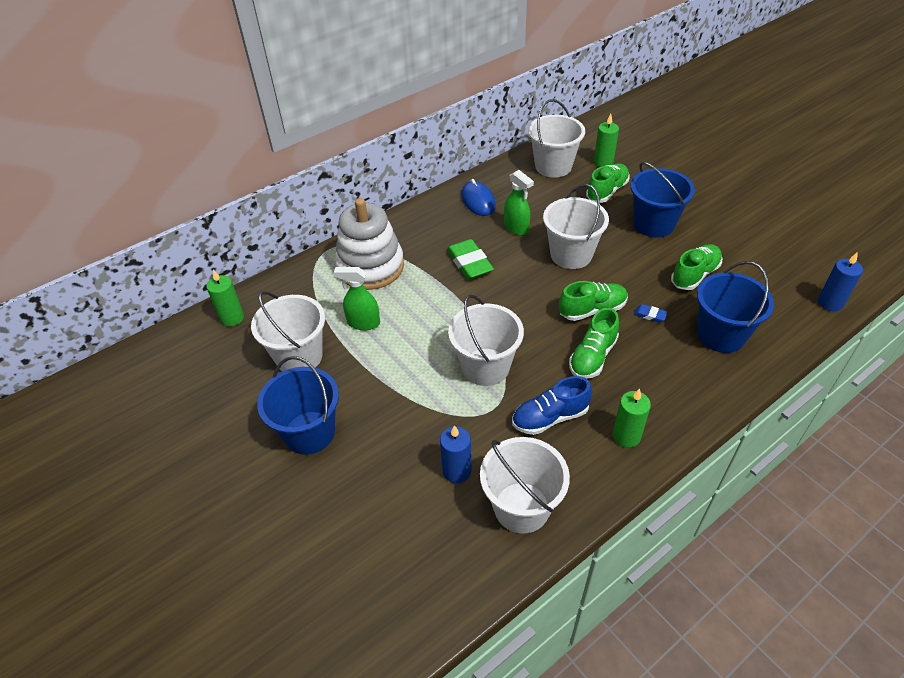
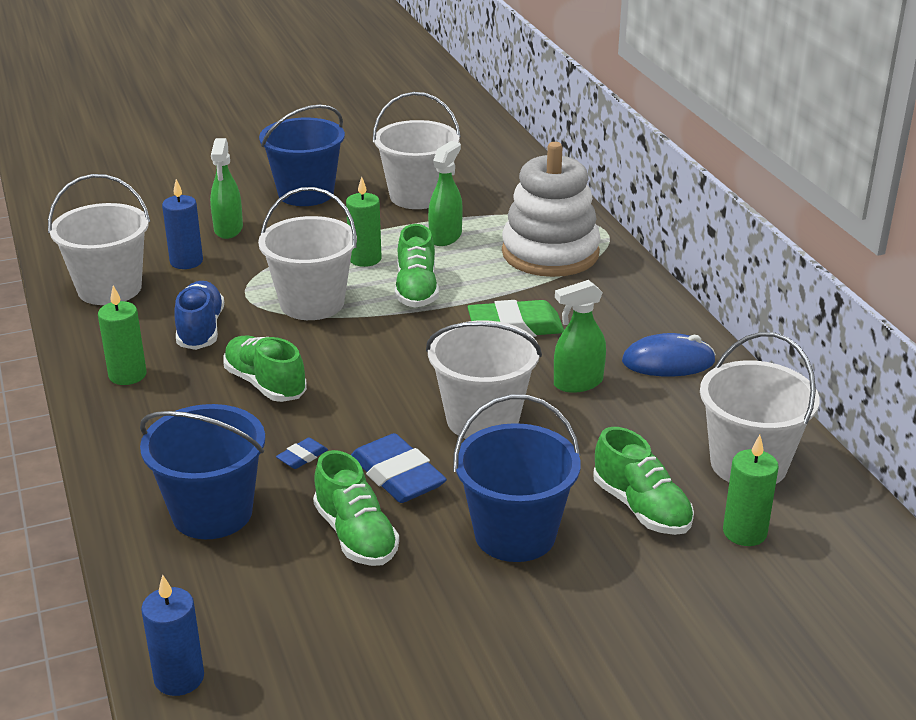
camera: 105 degrees right, 15 degrees down
green candle [206,270,244,327] -> green candle moved to [346,177,382,267]
green shoe [559,281,628,321] -> green shoe moved to [395,224,439,308]
none -> green spray bottle [210,138,243,239]
none -> blue eraser [351,433,447,503]

